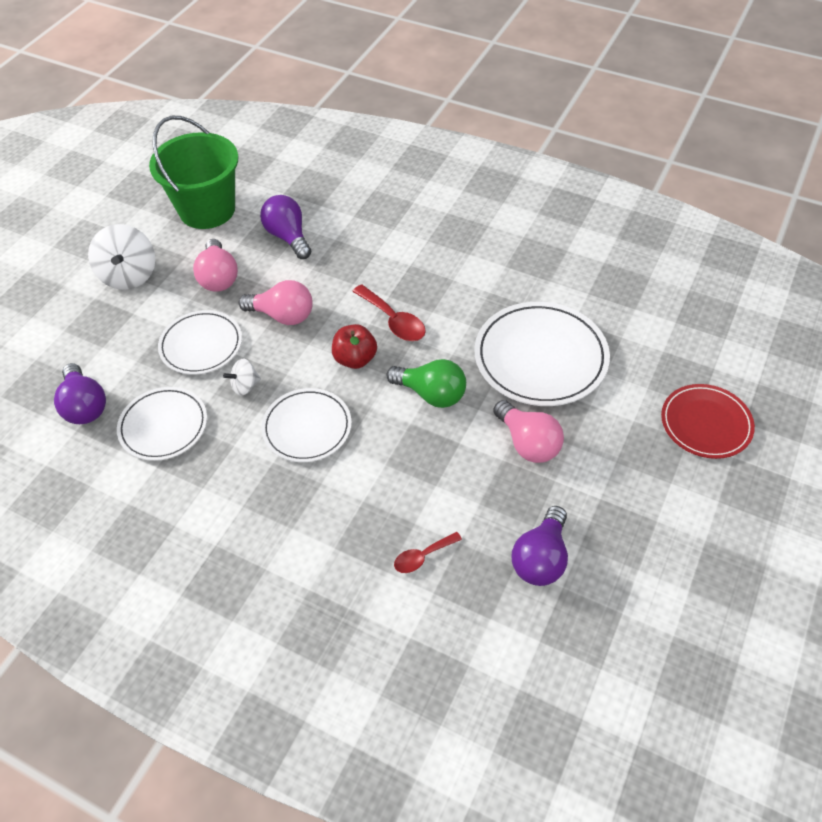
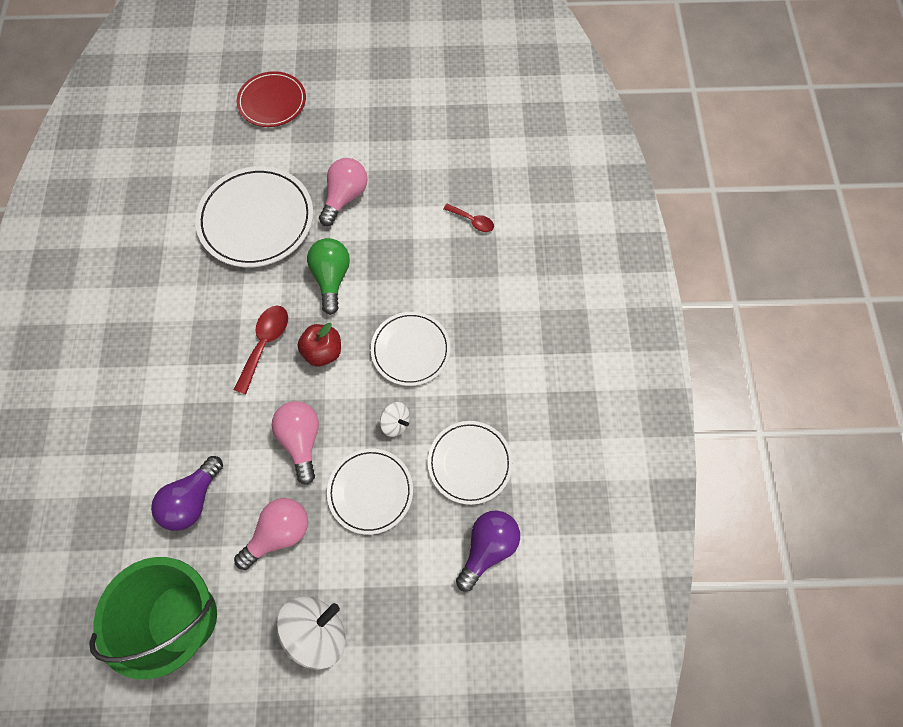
camera: 120 degrees left, 15 degrees up
purple light bulb [512,506,568,586] -> none

